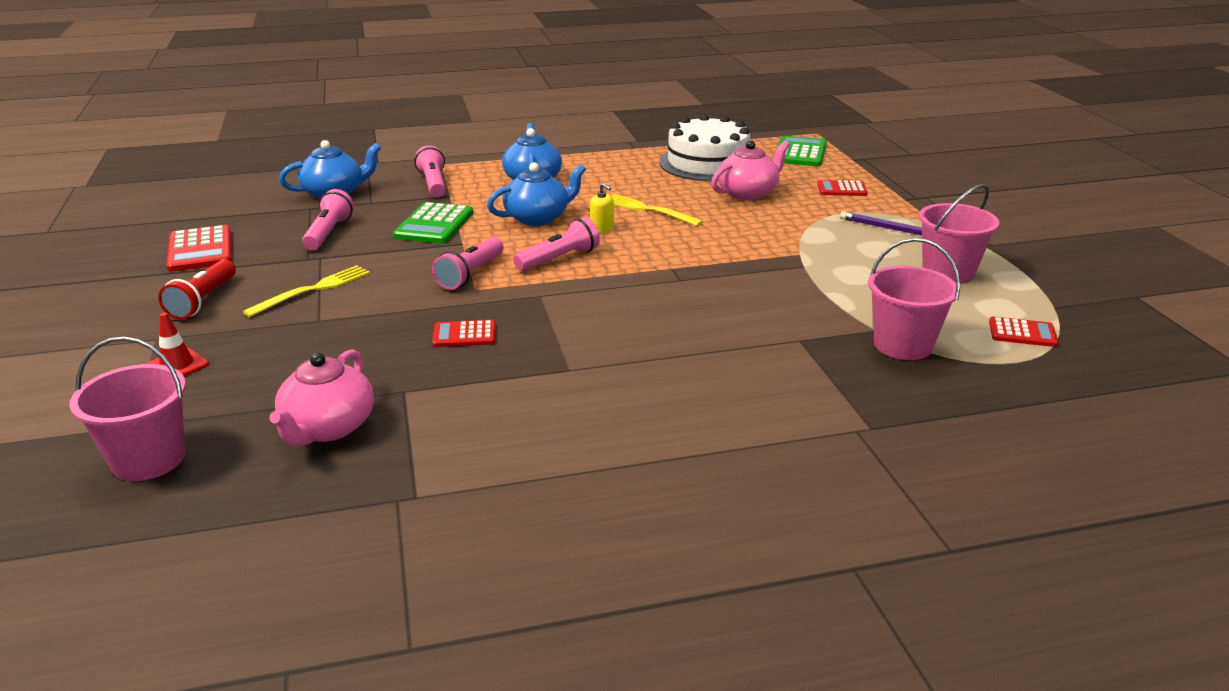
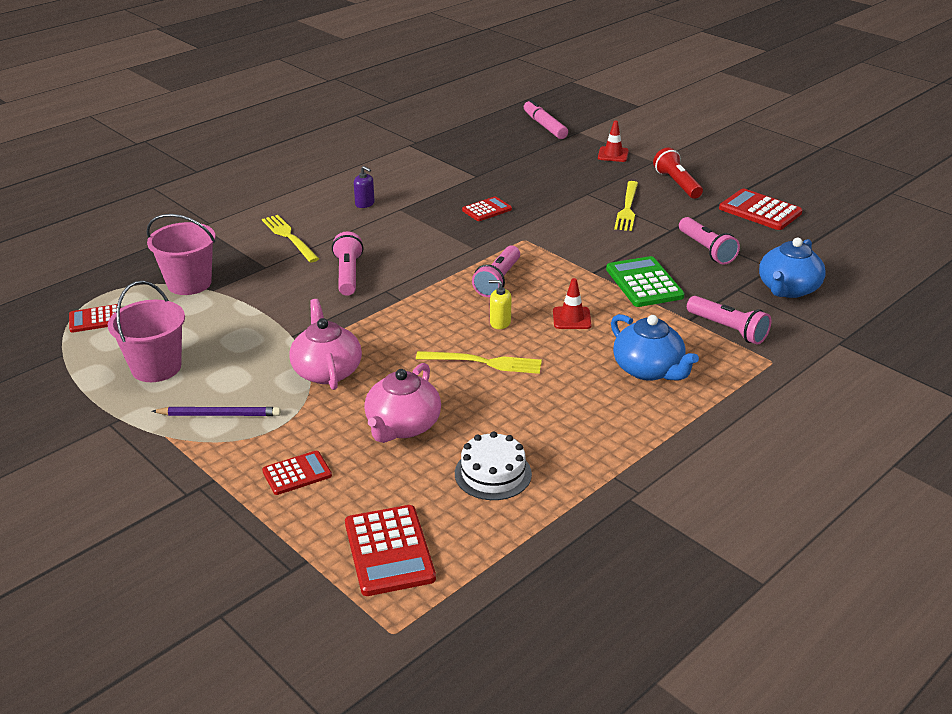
camera: 150 degrees right, 5 degrees up
pink bucket [69,336,186,481] -> pink marker [524,100,568,139]
pink teapot [269,350,374,446] -> pink teapot moved to [290,299,362,390]
pink flashlight [432,237,503,290] -> pink flashlight moved to [332,231,363,296]
blue teapot [487,162,586,226] -> red traffic cone [553,278,592,329]
white cake [659,114,750,181] -> white cake [455,431,532,500], size x0.56
green calculator [773,136,827,166] -> red calculator [345,505,436,596]
none -> yellow fork [262,215,319,263]
none -> purple soap dispenser [354,166,375,208]

